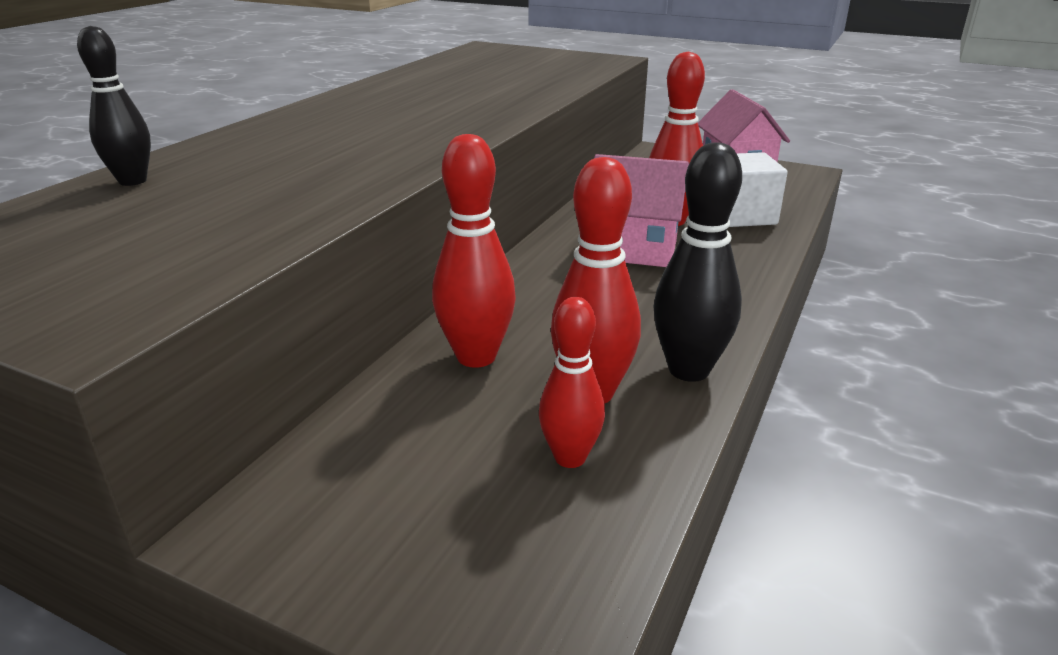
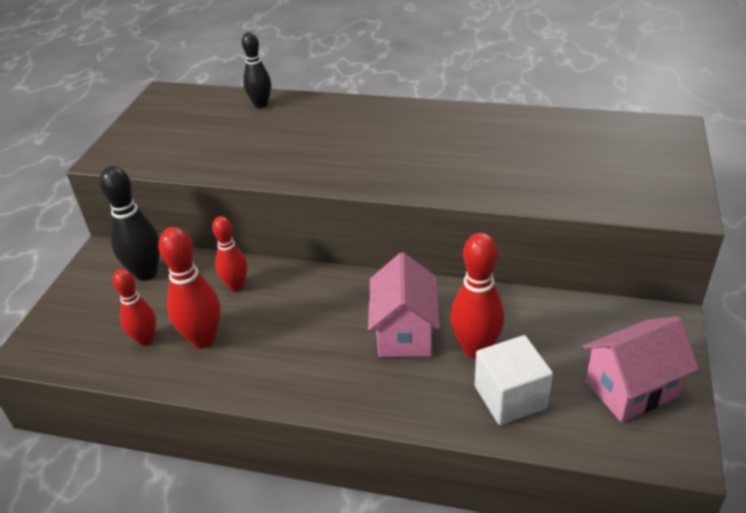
camera: 80 degrees right, 10 degrees up
red bowling pin [432,134,516,368] -> red bowling pin [212,216,247,291], size x0.66
black bowling pin [653,142,742,382] -> black bowling pin moved to [100,166,160,281]

